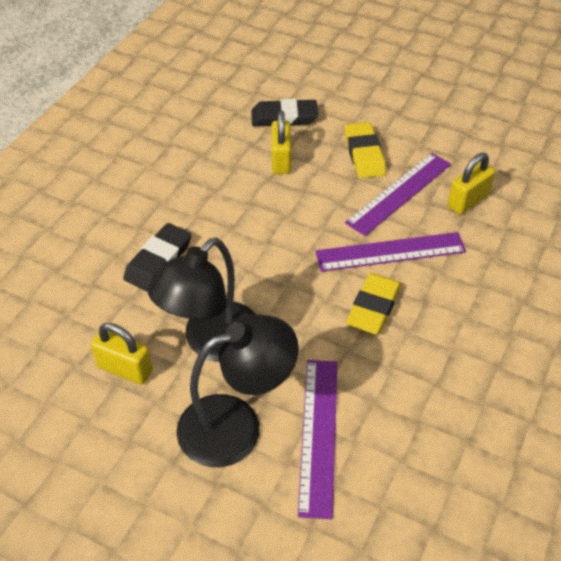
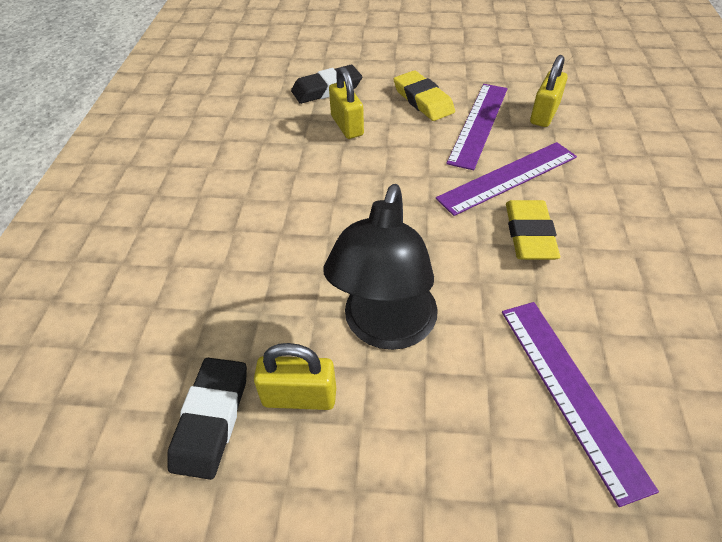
camera: 20 degrees left, 0 degrees up
black eraser [123,223,191,291] -> black eraser moved to [167,358,247,480]
black lamp [176,314,299,467] -> none

